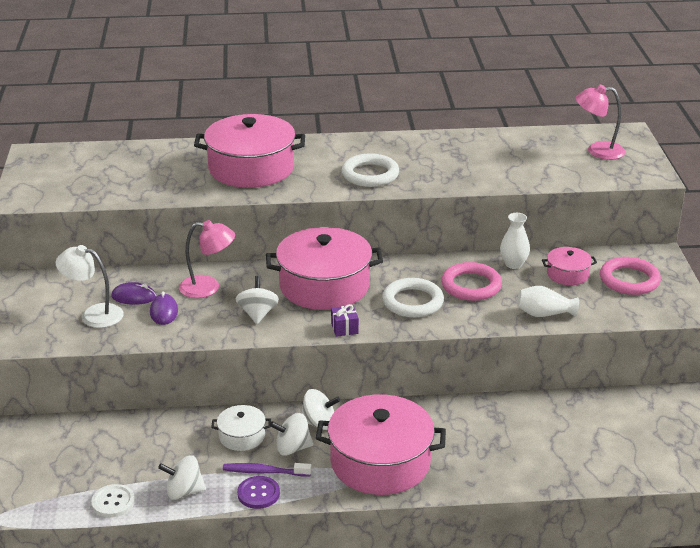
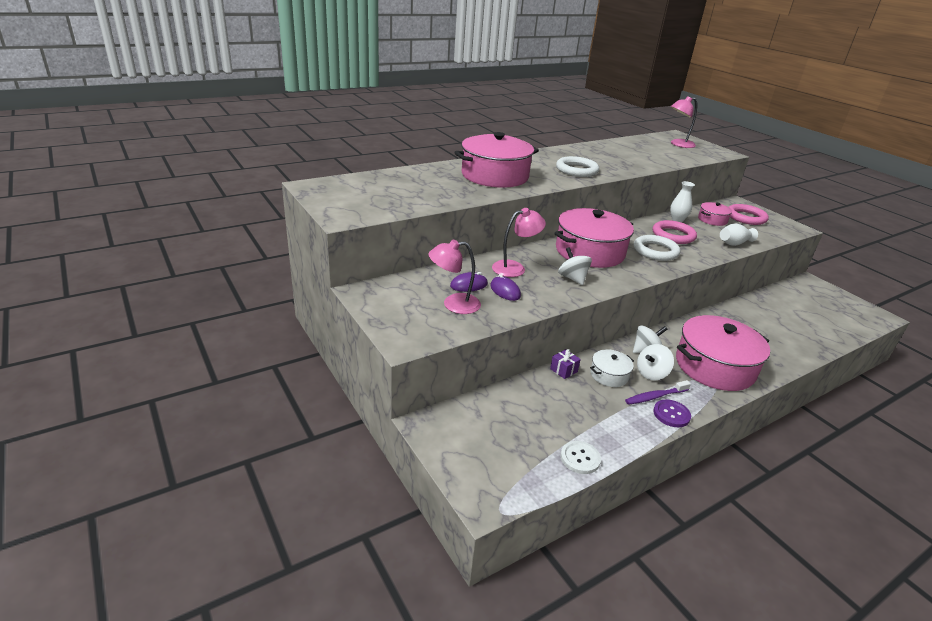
camera: 30 degrees left, 0 degrees up
white lamp [56,245,124,328] -> pink lamp [428,240,481,314]
white spinning top [158,455,206,500] -> none
purple gift [331,304,359,337] -> purple gift moved to [550,349,581,379]

